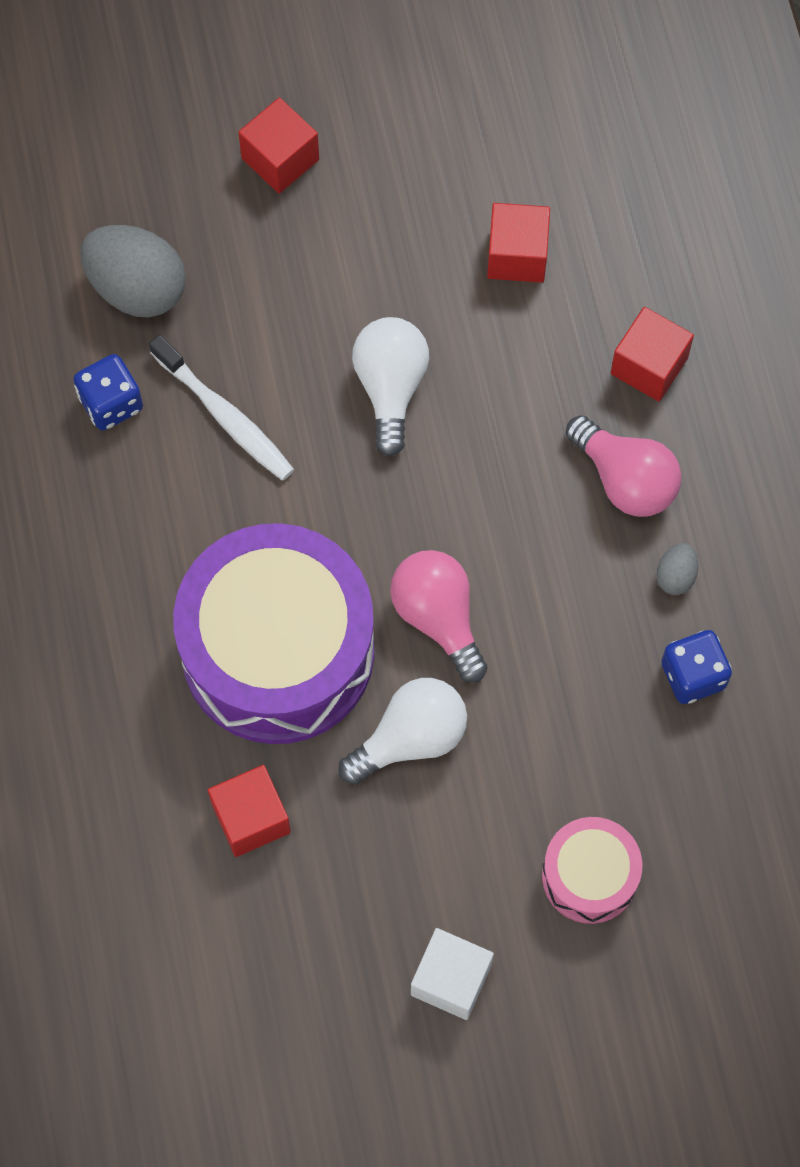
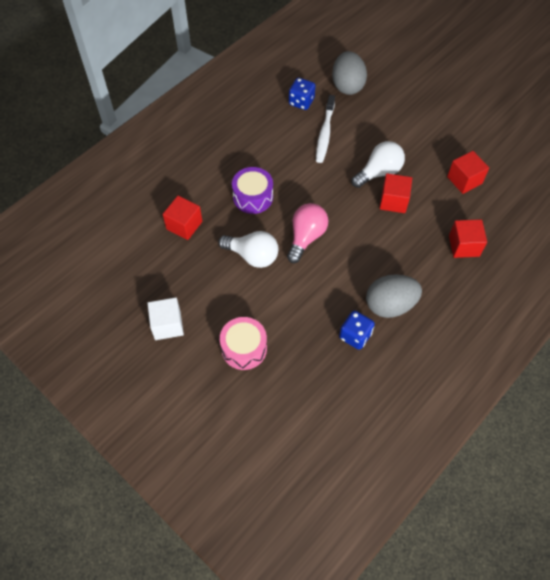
camera: 55 degrees right, 10 degrees down
purple drum [173,523,374,744] -> purple drum [232,167,273,214], size x0.48
red cube [238,97,319,194] -> red cube moved to [380,173,412,213]
pink light bulb [566,415,681,517] -> none
grey egg [656,543,698,595] -> grey egg [366,274,422,318], size x2.15

